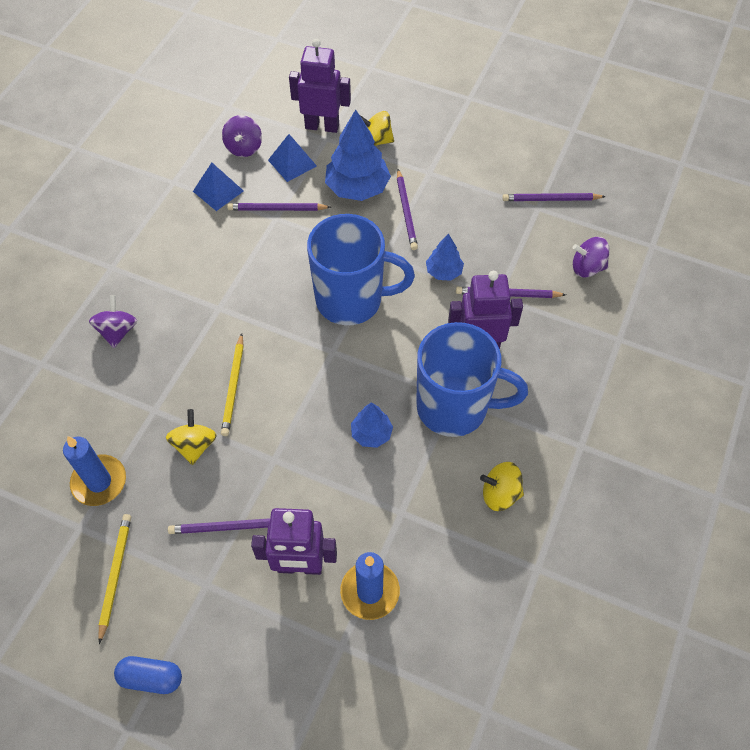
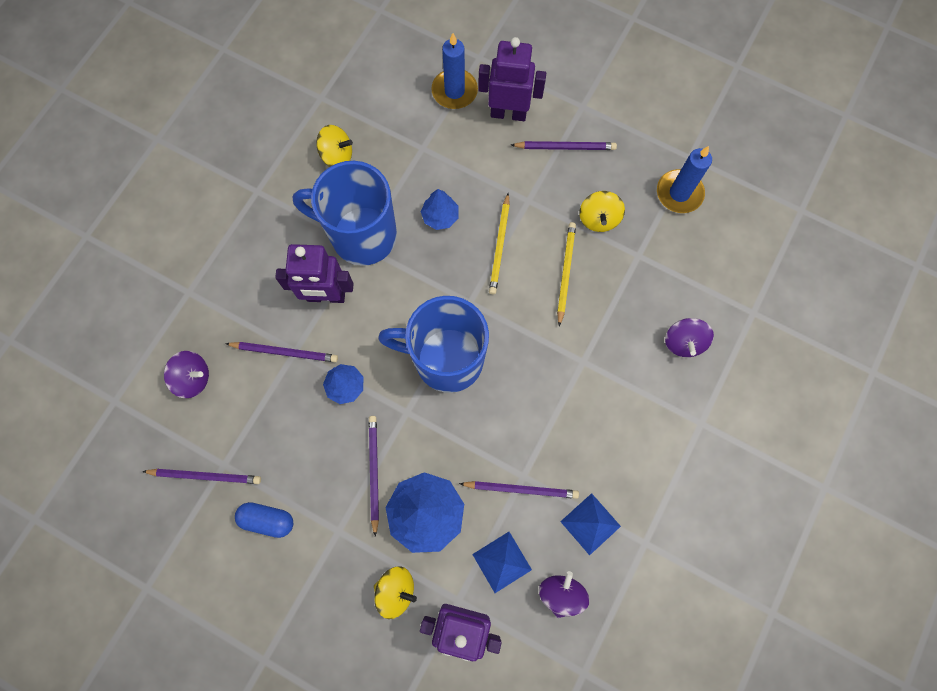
camera: 175 degrees left, 15 degrees up
yellow pencil [99,514,131,644] -> yellow pencil moved to [489,193,510,294]
blue capsule [114,656,182,694] -> blue capsule moved to [235,502,294,538]

